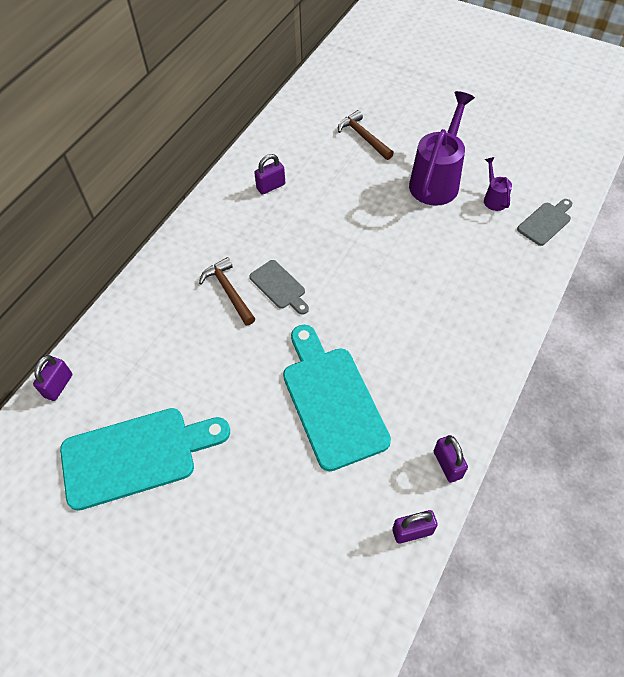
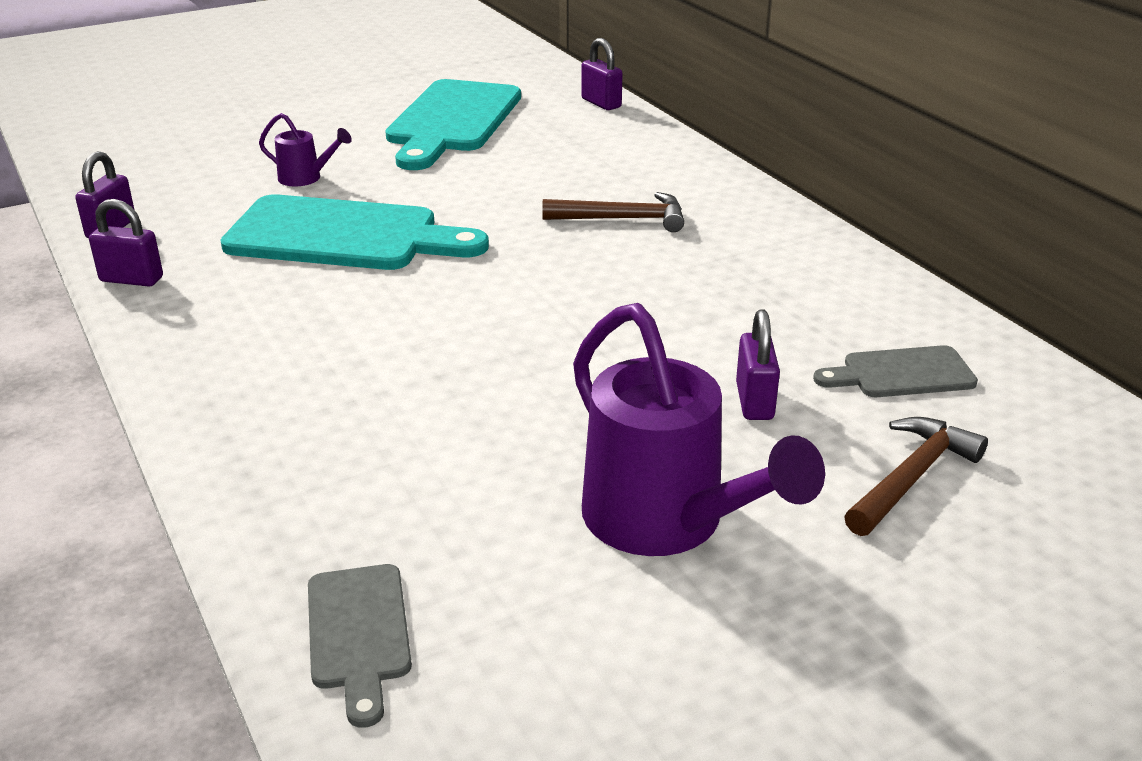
camera: 120 degrees right, 25 degrees down
grey cutting board [250,260,309,315] -> grey cutting board moved to [813,345,978,397]
purple padlock [254,154,285,195] -> purple padlock moved to [736,309,780,420]
brown hammer [338,110,394,160] -> brown hammer turned 45 degrees counterclockwise [844,417,988,536]
purple watering can [484,157,512,211] -> purple watering can moved to [259,113,352,186]

